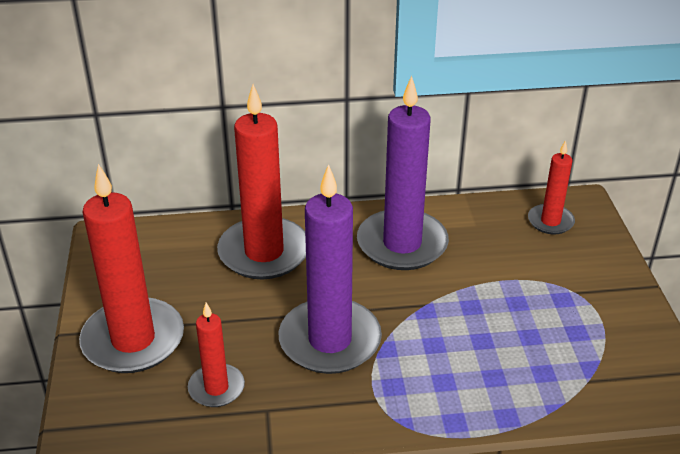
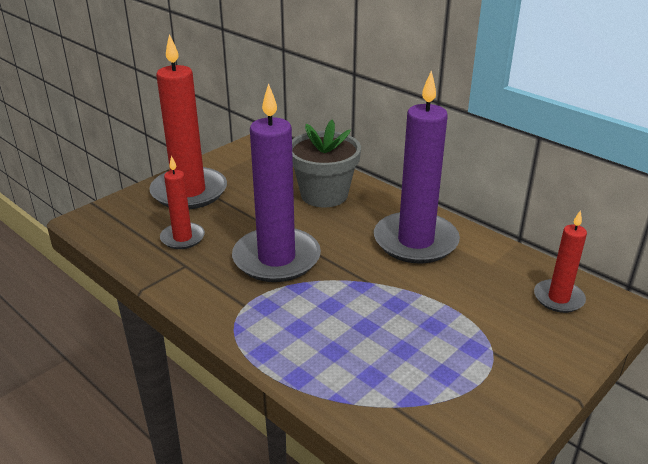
camera: 50 degrees right, 5 degrees down
red candle [217,84,306,280] -> grey flower pot [292,120,361,208]

